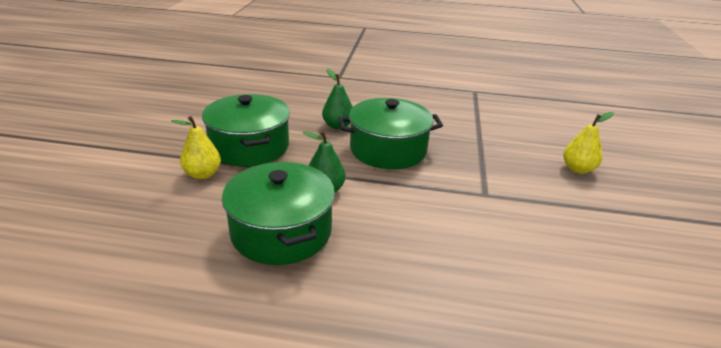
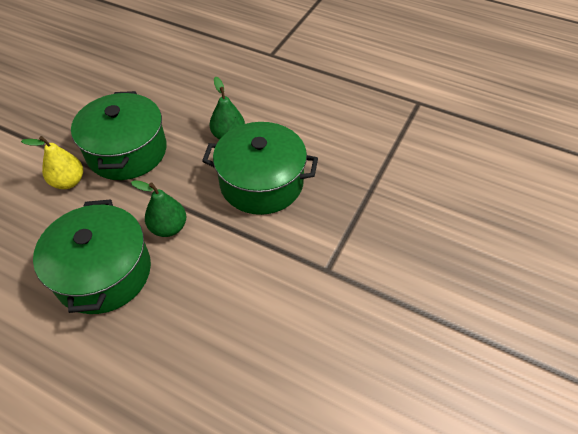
camera: 20 degrees right, 20 degrees up
yellow pear [563,112,614,174] -> none

